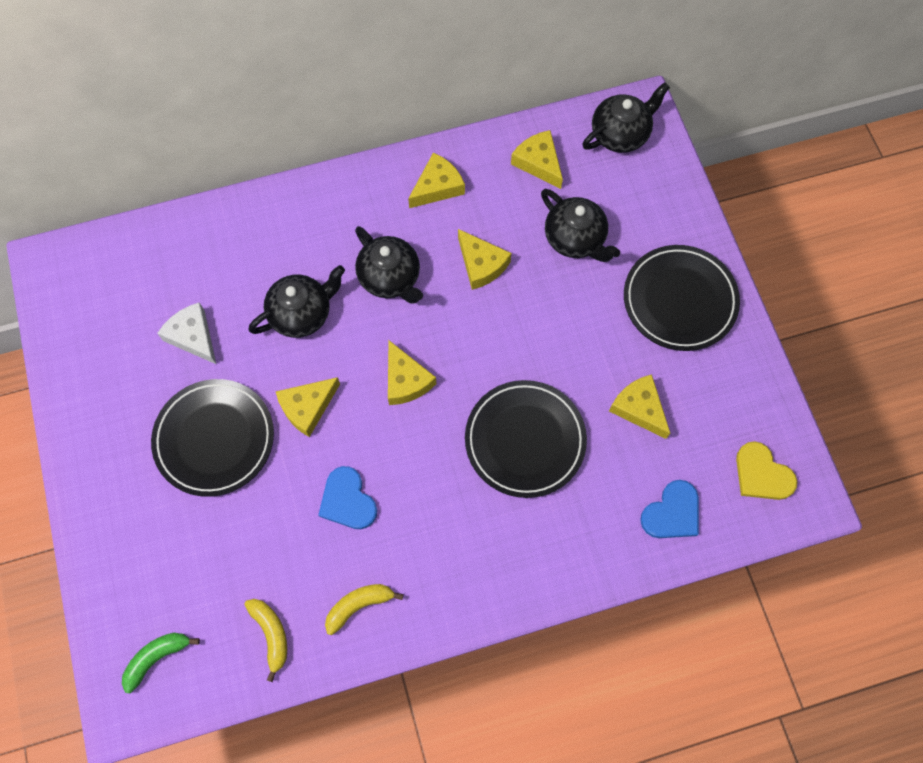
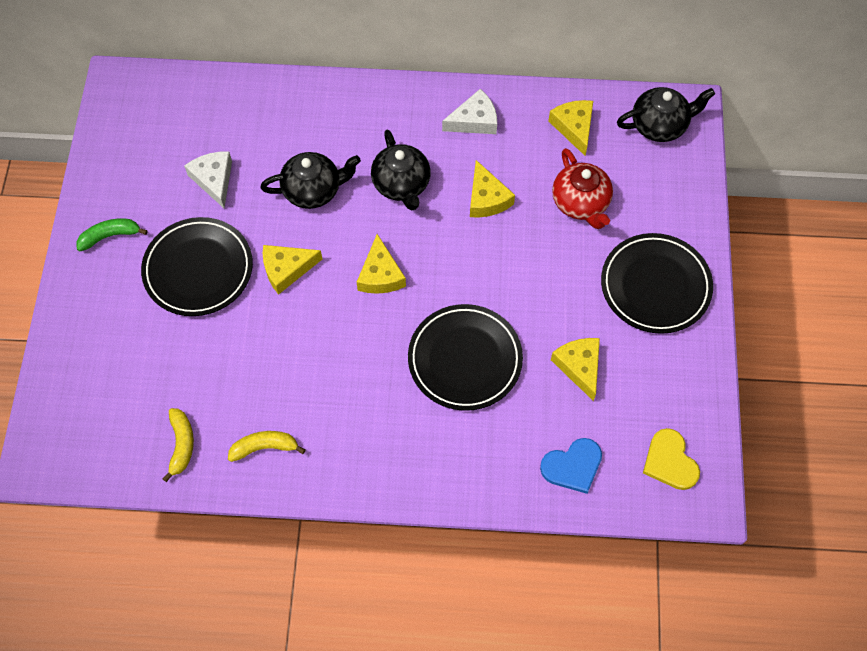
camera: 20 degrees right, 5 degrees down
green banana [122,633,200,693] -> green banana moved to [76,218,148,251]
blue heart [318,466,377,529] -> none
yellow cheese [408,152,465,208] -> white cheese [442,89,497,134]
black teapot [541,189,620,262] -> red teapot [552,148,613,229]

